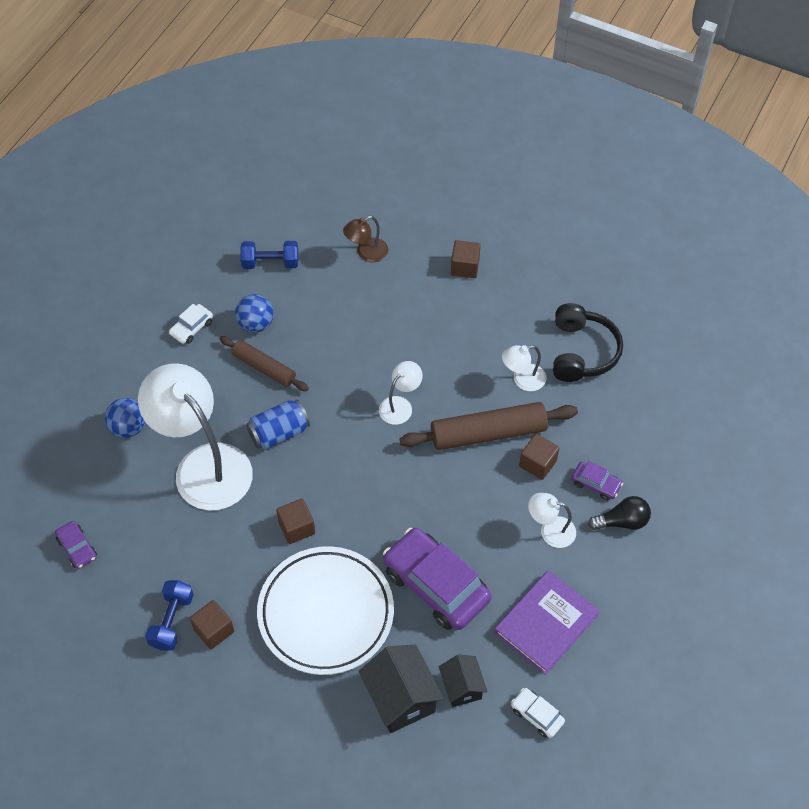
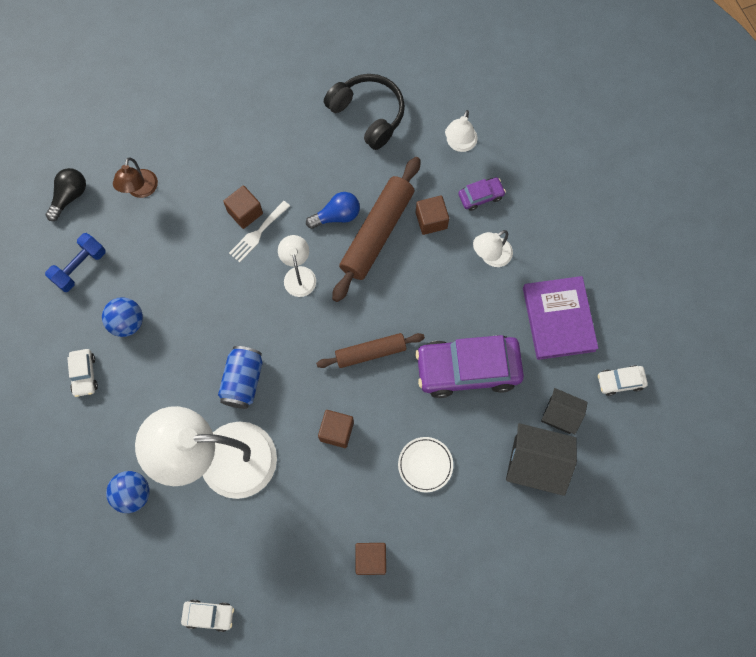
camera: 50 degrees left, 15 degrees up
purple car [55,521,97,569] -> white car [181,600,234,632]
blue dumbbell [145,580,194,651] -> none
brown rolling pin [220,336,309,391] -> brown rolling pin moved to [316,333,425,368]
white plate [257,546,394,675] -> white plate [398,437,453,492], size x0.43
brown cube [451,240,481,278] -> brown cube moved to [223,186,263,229]
white lamp [502,345,546,391] -> white lamp moved to [445,110,478,152]
black light bulb [588,496,651,530] -> black light bulb moved to [46,168,86,221]
none -> white fork [229,201,290,263]
none -> blue light bulb [306,192,360,229]

